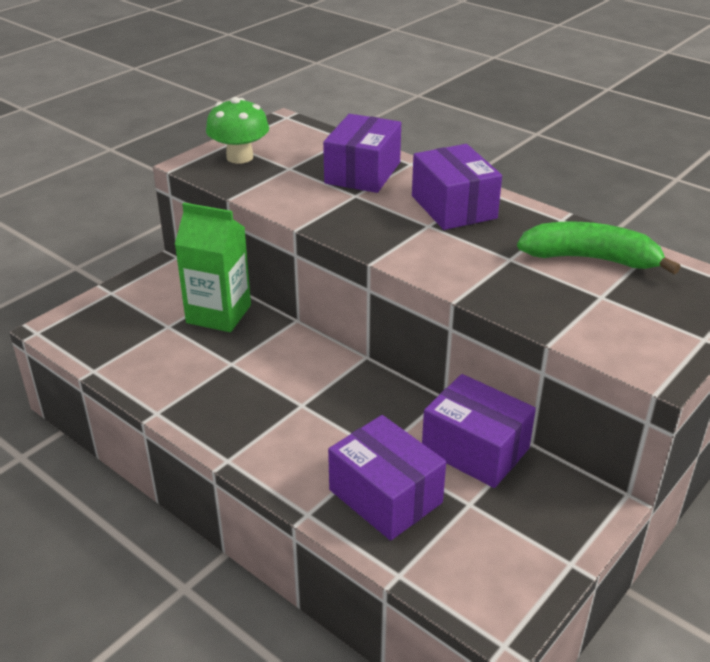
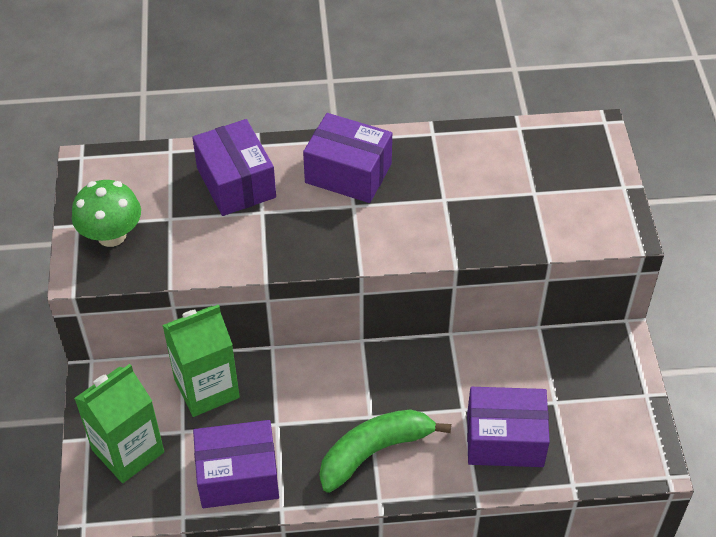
camera: 45 degrees left, 15 degrees up
purple box [422,374,536,488] -> purple box moved to [193,420,279,508]
green banana [517,222,681,274] -> green banana moved to [320,409,451,493]
none -> green carton [74,364,164,483]

